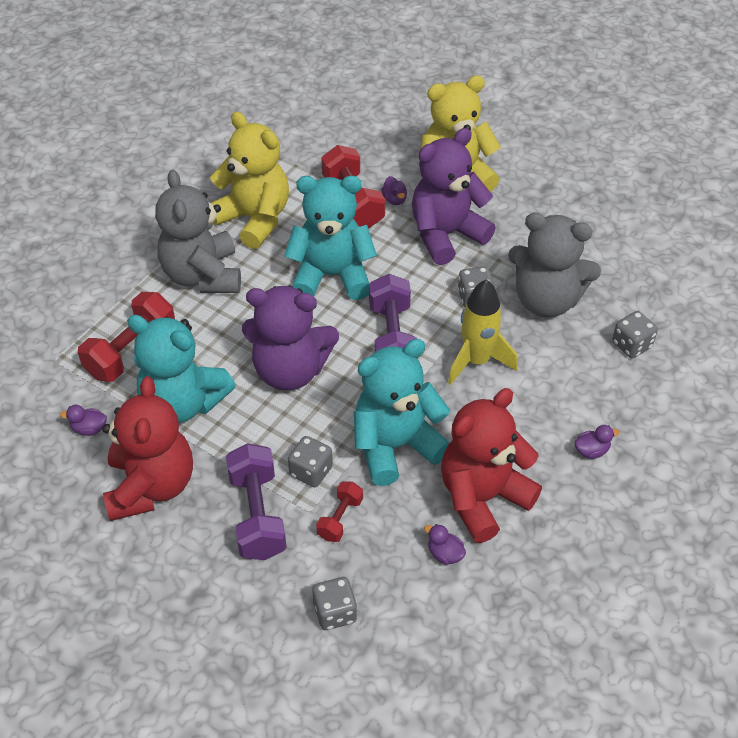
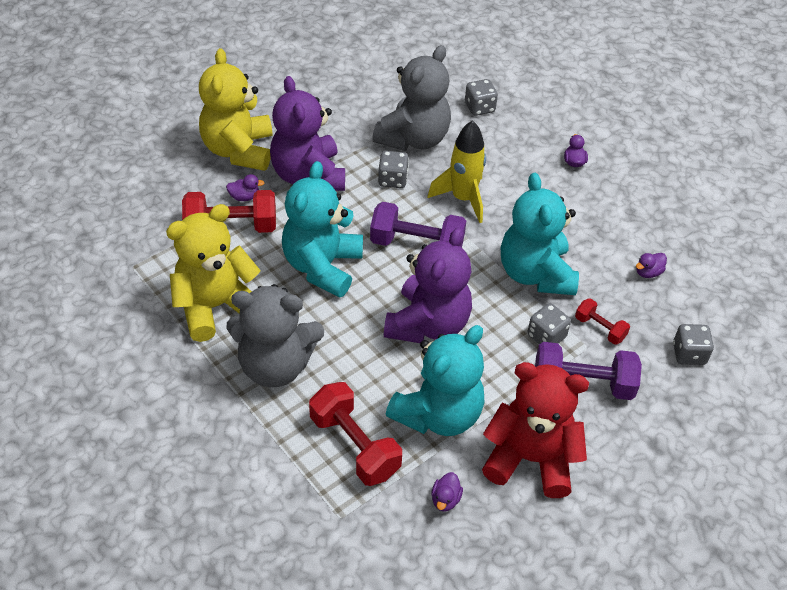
camera: 75 degrees left, 0 degrees up
red teddy bear [441,388,542,543] -> none

